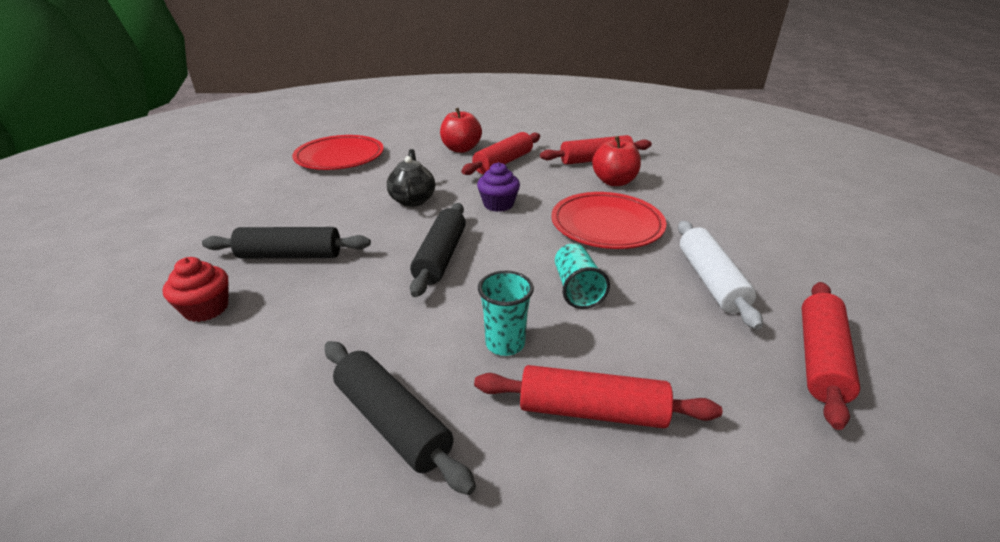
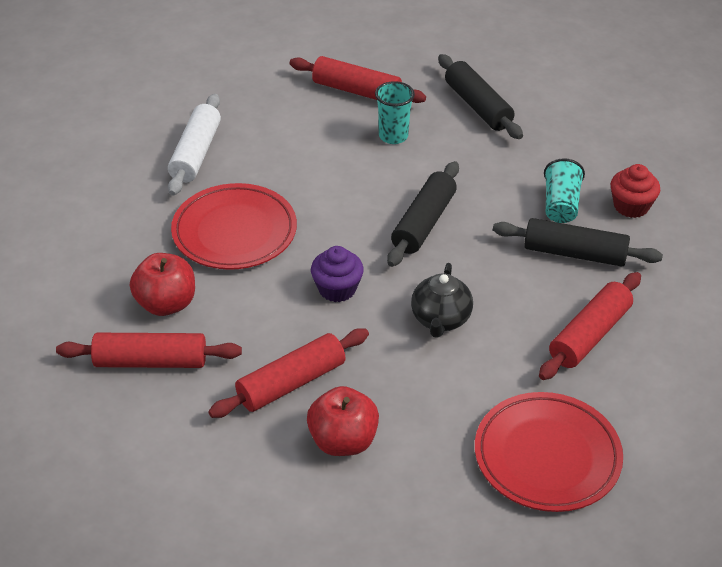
camera: 165 degrees left, 10 degrees up
turquoise cup [555,243,610,309] -> turquoise cup moved to [544,158,585,223]
red rolling pin [802,282,860,430] -> red rolling pin moved to [539,272,641,380]

